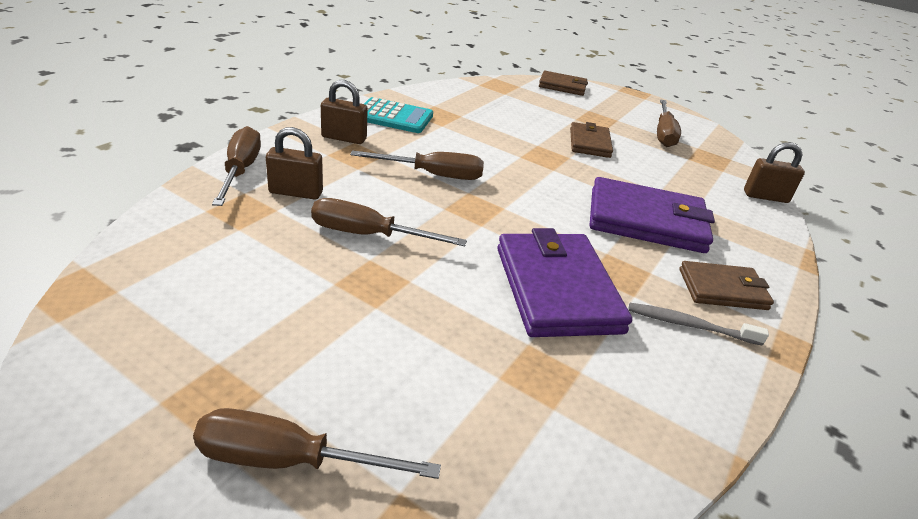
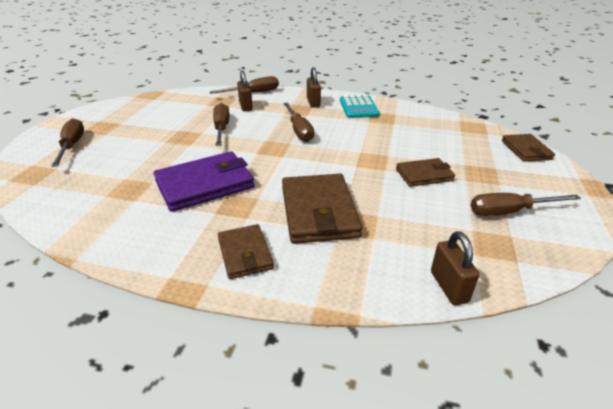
camera: 75 degrees right, 0 degrees up
purple wallet [590,177,715,253] -> brown wallet [282,174,362,244]
grey toothbrush [628,303,769,346] -> none

